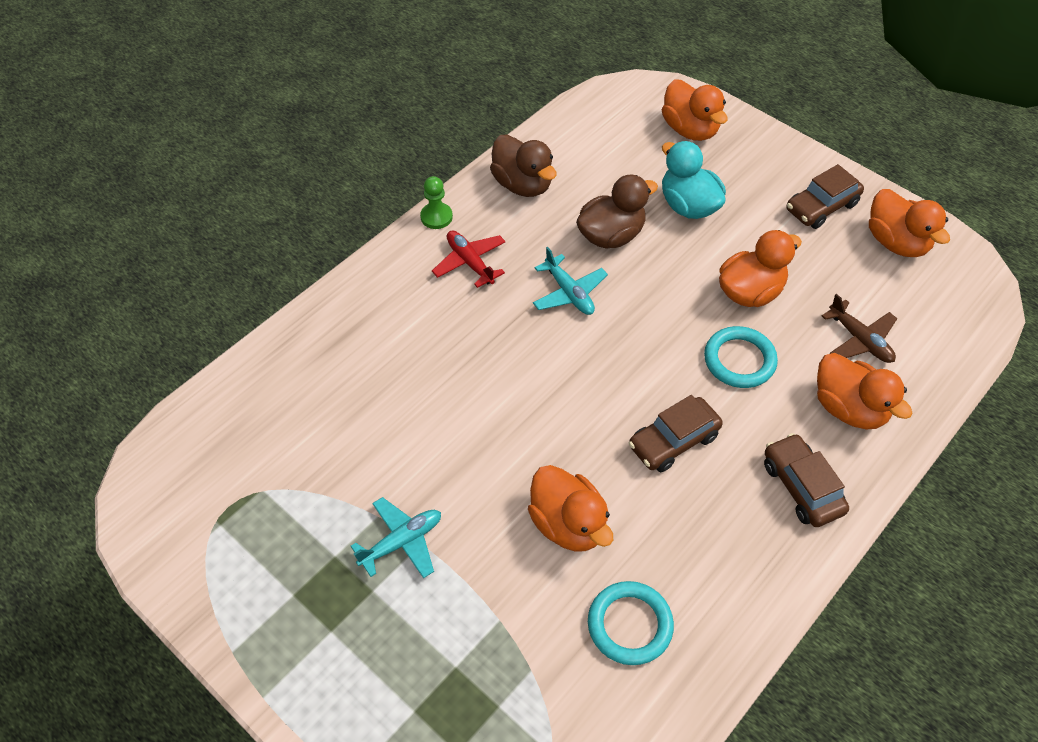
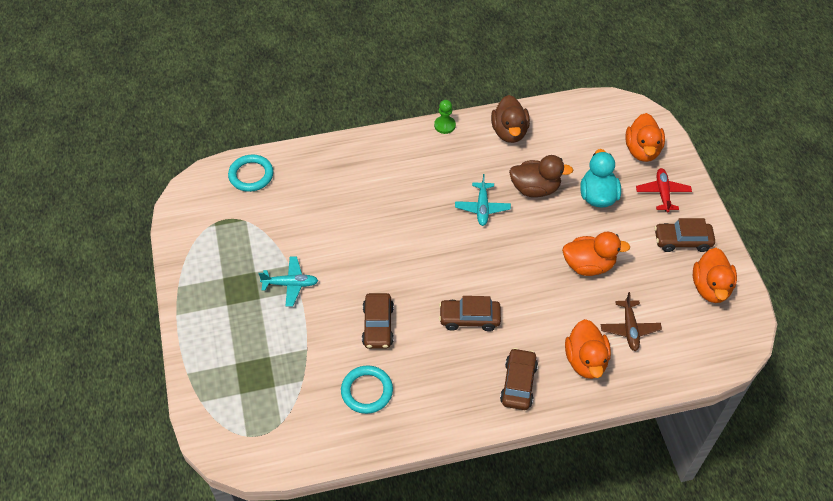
camera: 35 degrees right, 0 degrees up
red plane [432,231,506,288] -> red plane moved to [636,168,692,213]
orange duck [528,465,613,551] -> brown car [362,293,394,349]
turquoise ring [704,326,778,388] -> turquoise ring moved to [228,155,273,192]

